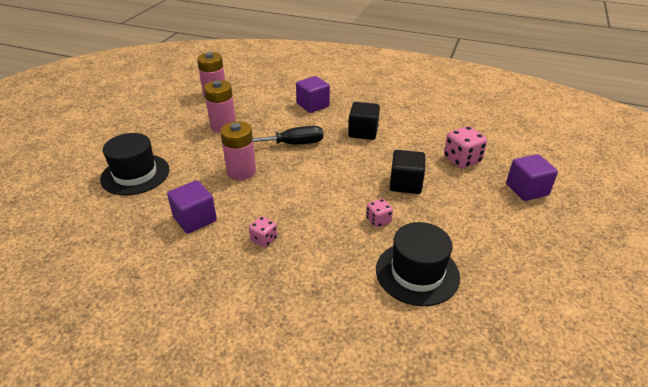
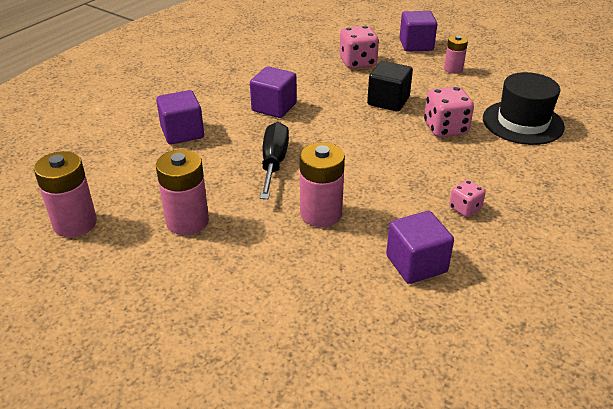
camera: 75 degrees left, 0 degrees up
black hat [100,133,169,195] -> none
black cube [348,102,380,140] -> purple cube [250,66,297,118]
pink dice [366,199,393,228] -> pink dice [424,87,474,137], size x1.72
none -> pink battery [444,35,468,74]

